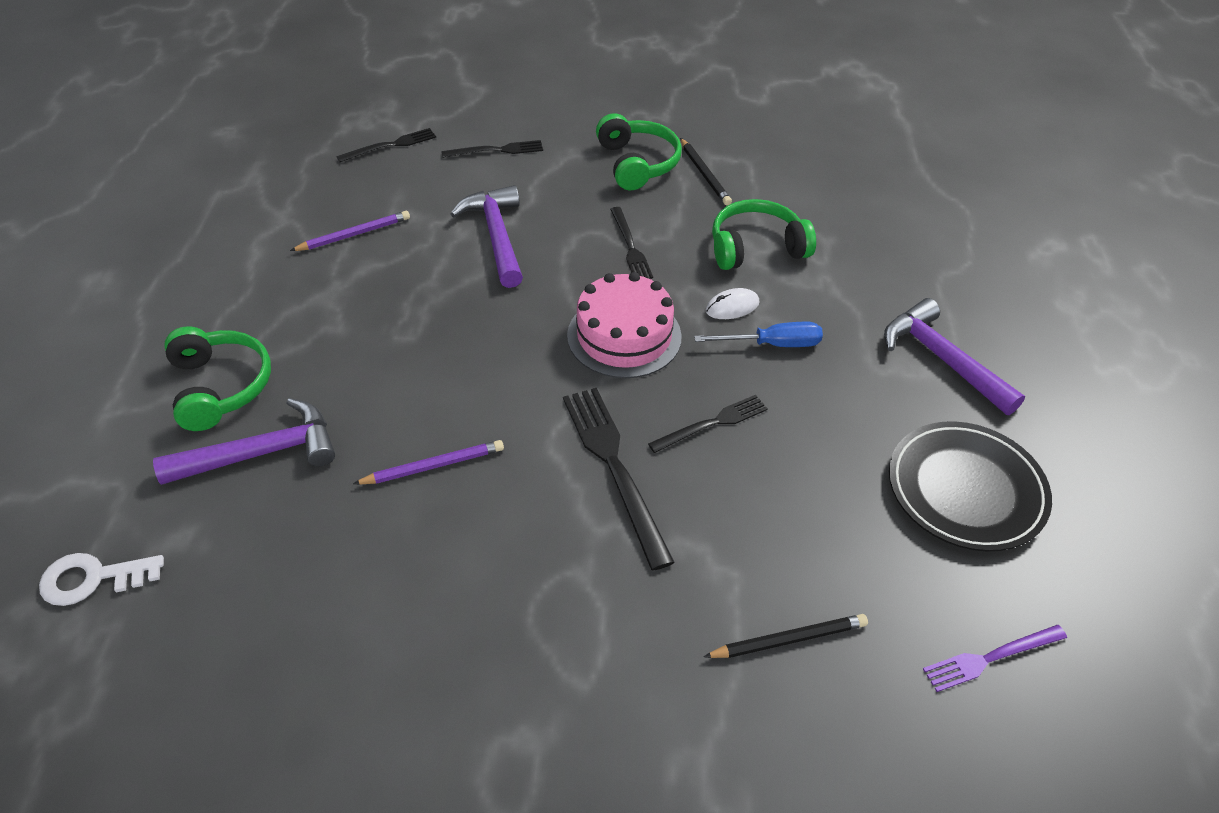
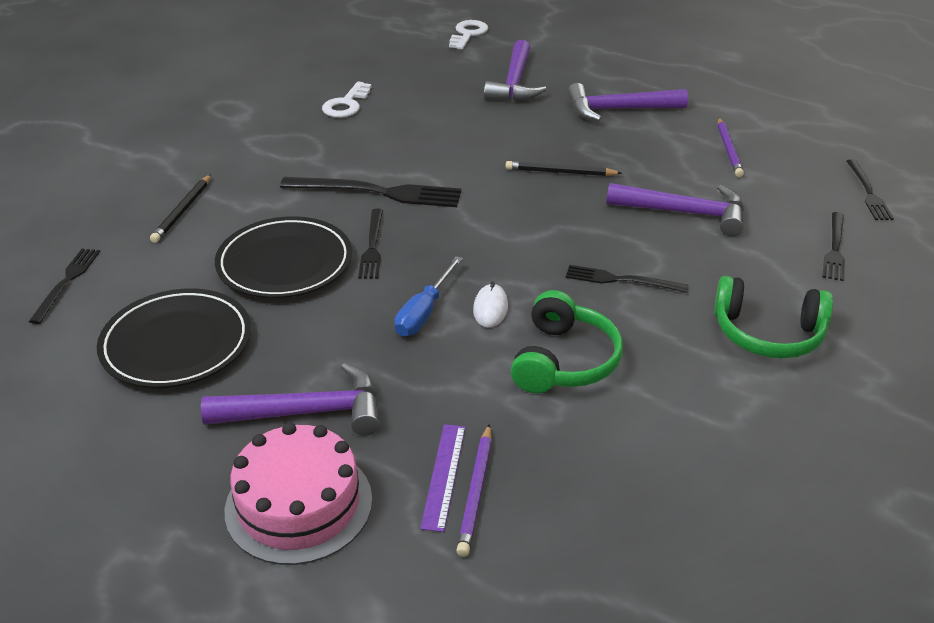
camera: 120 degrees right, 10 degrees down
green headphones [164,326,271,431] -> none
purple pencil [353,440,504,485] -> purple pencil moved to [456,424,492,557]
pink cake [567,272,682,378] -> pink cake moved to [225,423,372,565]
black pencil [680,138,732,206] -> black pencil moved to [506,161,622,176]
purple fork [923,625,1067,692] -> black fork [29,248,100,324]
none -> black plate [215,216,352,298]
none -> white key [322,82,372,118]
none -> purple ruler [420,424,465,532]
none -> purple hammer [567,83,688,121]

